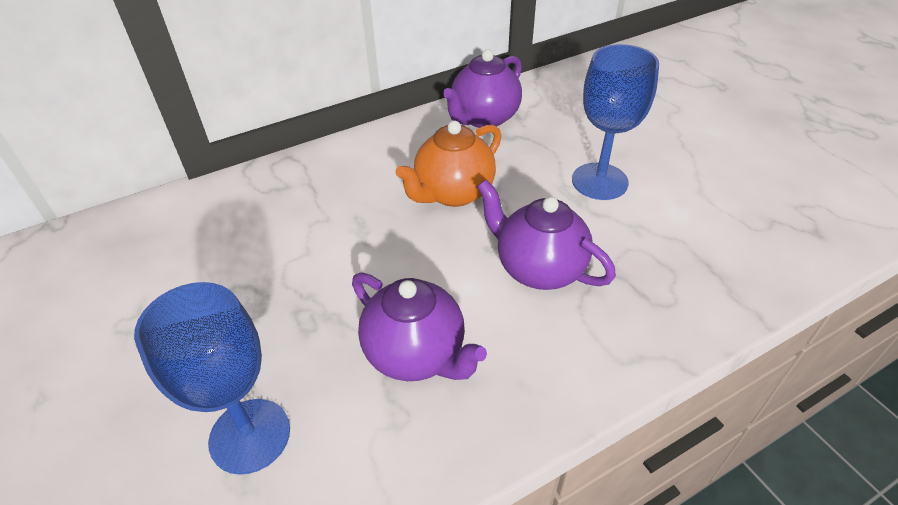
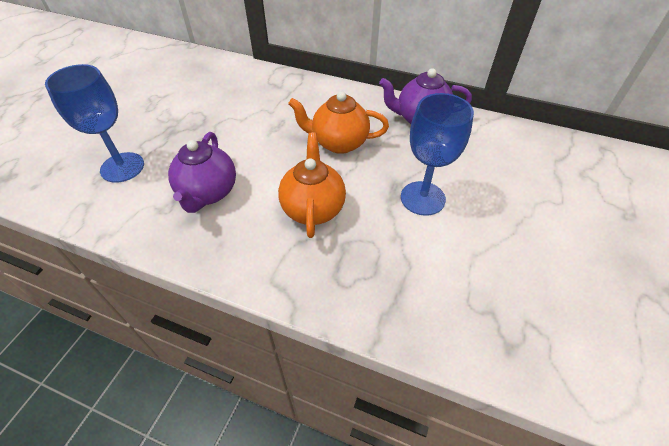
camera: 50 degrees right, 5 degrees up
purple teapot [477,180,616,290] -> orange teapot [278,132,346,238]

